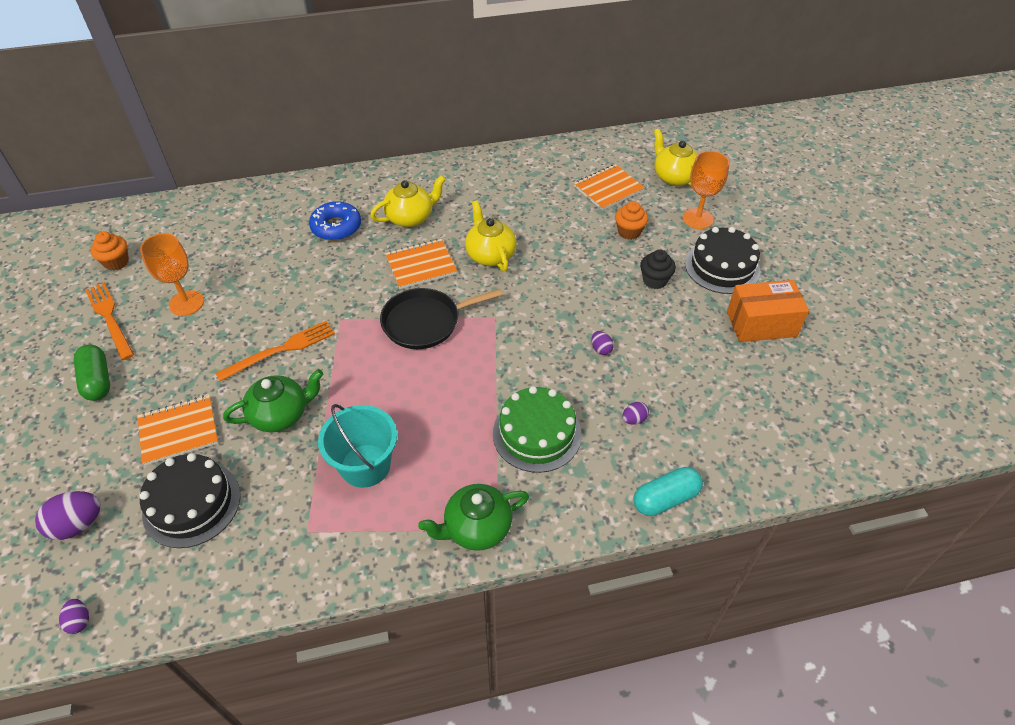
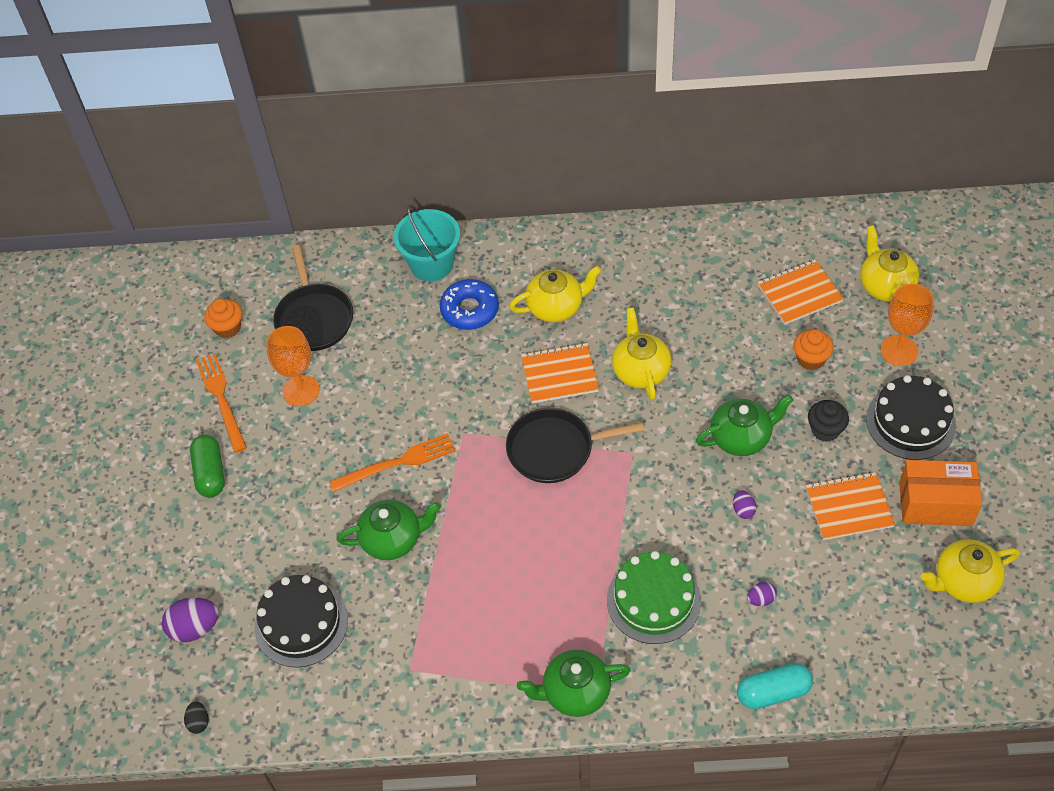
camera: 15 degrees right, 5 degrees up
purple egg [59,599,89,634] -> black egg [184,701,209,734]
orange notebook [137,395,218,465] -> orange notebook moved to [806,472,895,540]
turquoise bucket [318,404,397,488] -> turquoise bucket moved to [394,204,460,281]
none -> black pan [273,245,353,351]
none -> green teapot [696,395,793,456]
none -> yellow teapot [921,539,1020,603]

